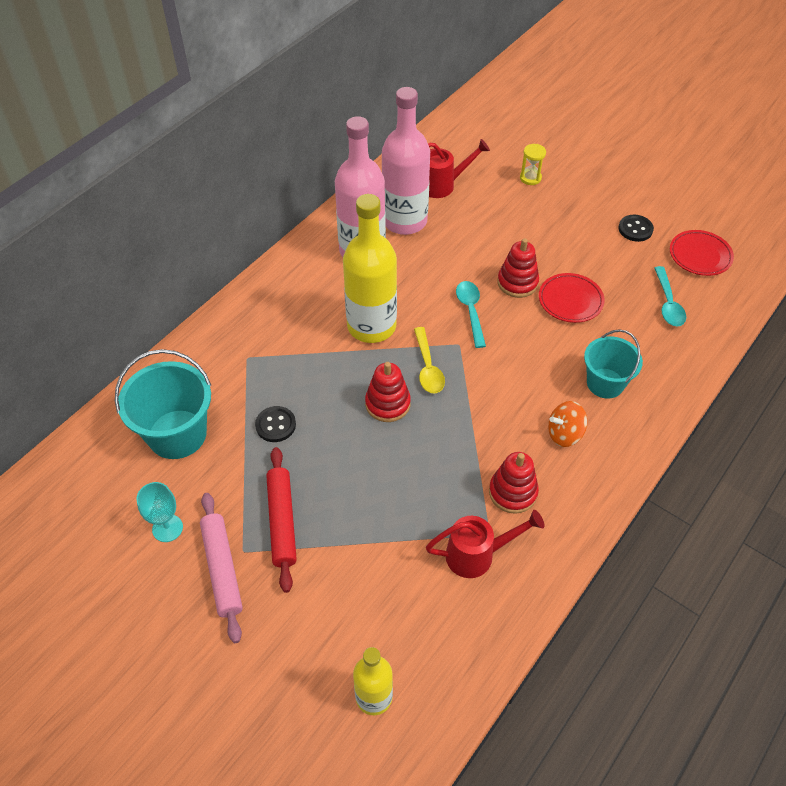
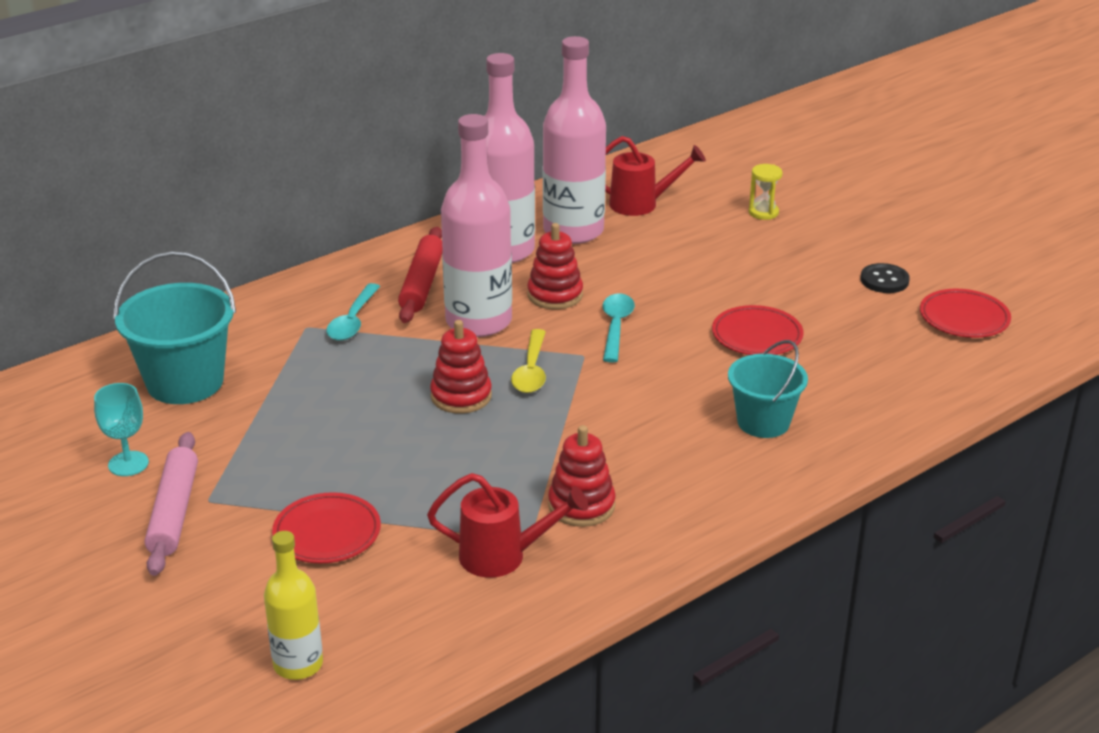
camera: 15 degrees right, 20 degrees down
black button [255,406,296,442] -> none
red rolling pin [266,447,297,593] -> red rolling pin moved to [398,227,443,323]
yellow bottle [343,194,397,343] -> pink bottle [441,114,512,337]
red stacking toy [497,238,539,298] -> red stacking toy moved to [527,223,583,309]
orange spinning top [548,401,587,447] -> none
turquoise spoon [654,266,686,327] -> turquoise spoon moved to [326,283,381,341]
none -> red plate [272,492,381,563]

